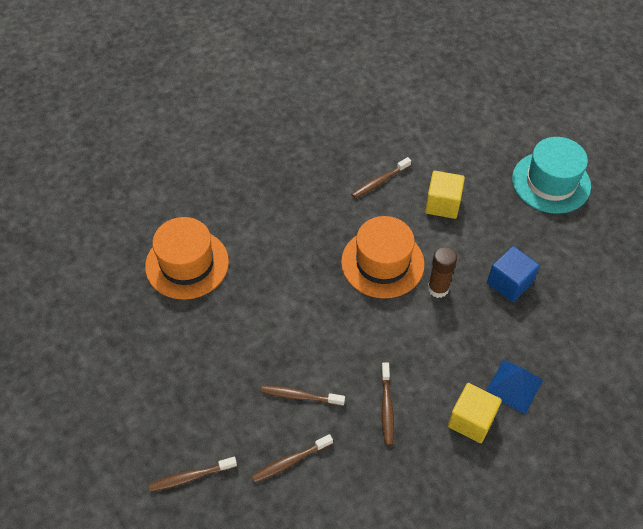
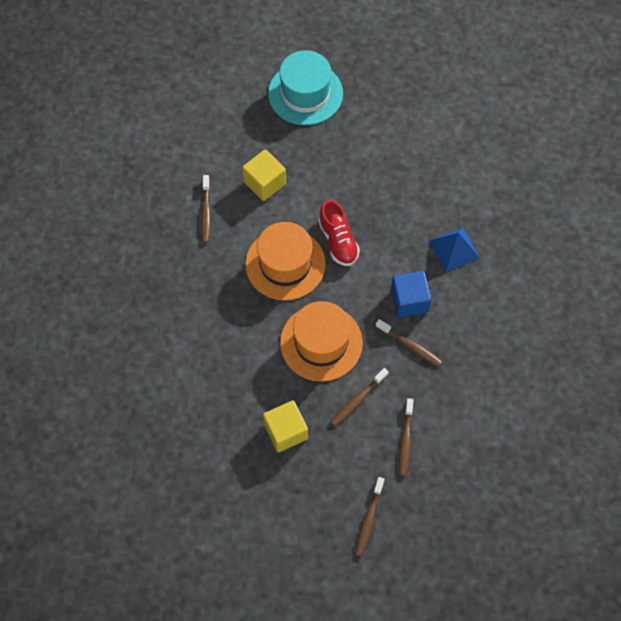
camera: 55 degrees left, 10 degrees up
orange hat [145,217,229,300] -> orange hat moved to [280,301,363,382]
brown glue stick [428,247,457,298] -> red shoe [318,200,360,266]
yellow cube [448,383,502,443] -> yellow cube moved to [263,400,308,453]
blue cube [487,246,540,302] -> blue cube moved to [391,271,432,317]

